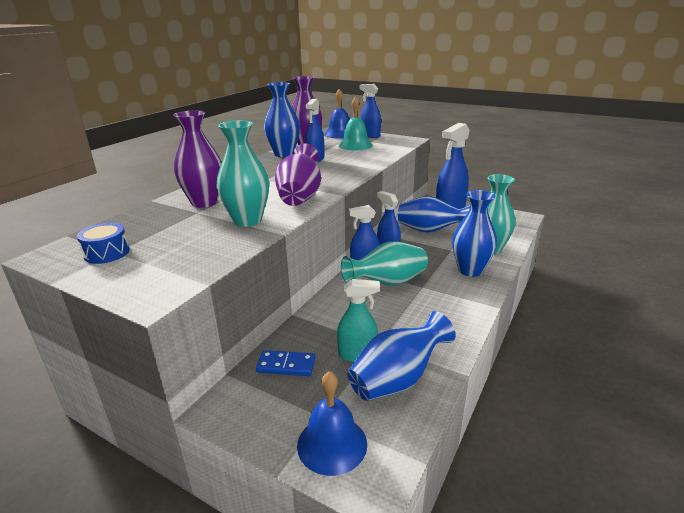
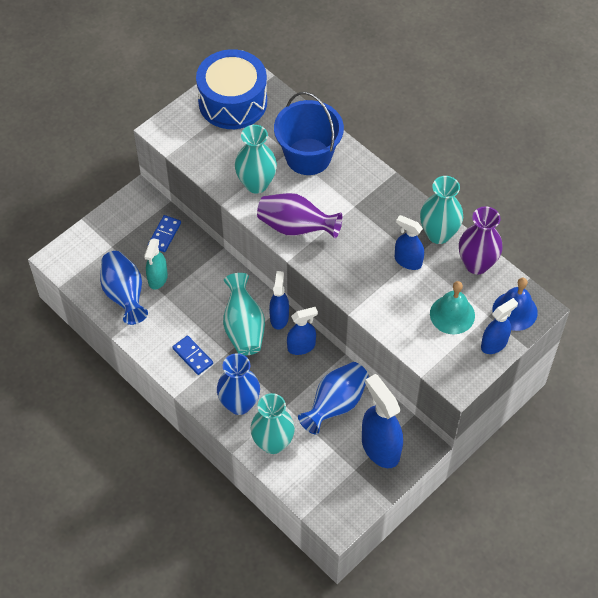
camera: 105 degrees right, 30 degrees up
blue drum [77,223,130,264] -> blue drum [196,49,267,129], size x2.32
purple vase [173,110,221,208] -> blue bucket [274,92,344,175]
blue vase [264,82,300,157] -> turquoise vase [420,176,463,244]
blue bell [297,371,367,476] -> none
none -> blue domino [172,336,213,375]

